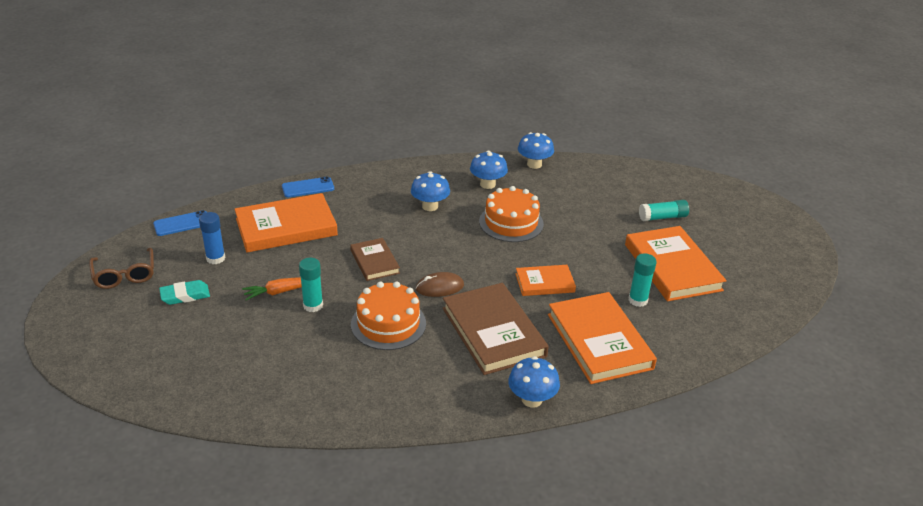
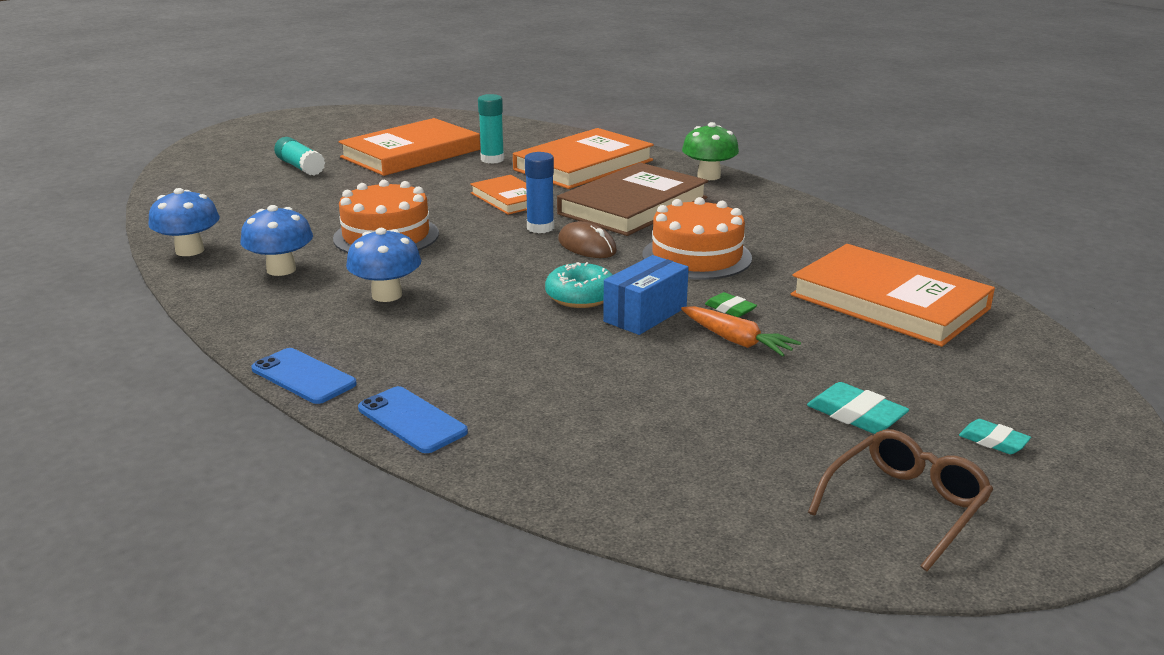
camera: 115 degrees left, 10 degrees down
blue phone [153,210,207,236] -> blue phone moved to [251,348,357,404]
blue glue stick [199,212,226,264] -> blue glue stick moved to [525,152,554,233]
orange book [235,193,338,252] -> orange book moved to [791,244,995,347]
turquoise glue stick [299,258,323,312] -> green eraser [705,292,757,317]
brown book [350,238,400,281] -> turquoise donut [545,262,613,308]
blue mushroom [508,356,560,408] -> green mushroom [682,122,739,180]
none -> blue box [603,255,689,335]
none -> turquoise eraser [959,419,1031,454]

